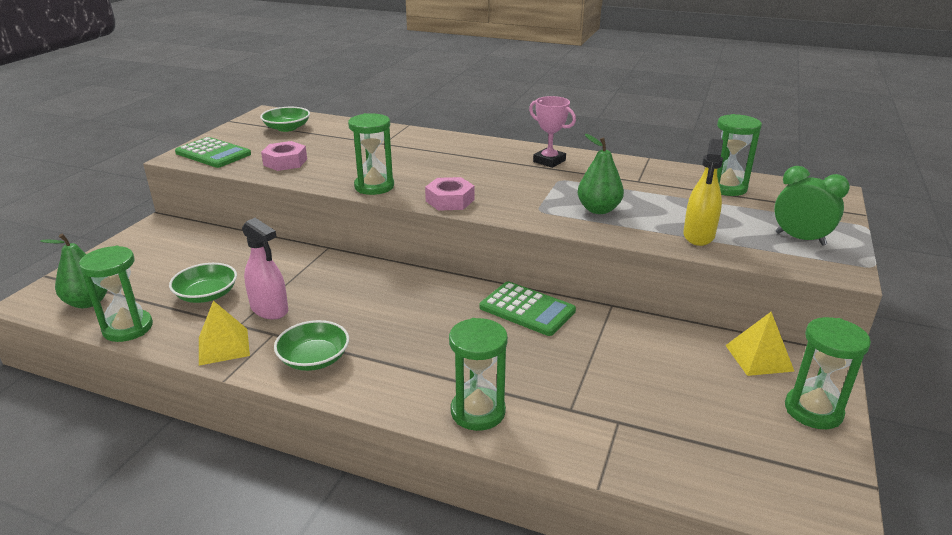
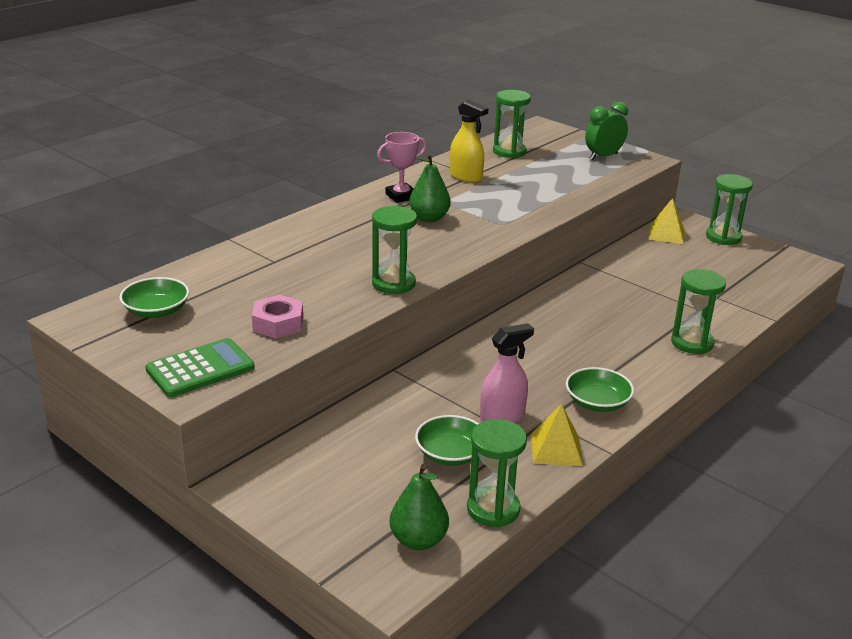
camera: 70 degrees left, 0 degrees up
pink nut [425,177,474,211] -> none
green calculator [480,281,576,336] -> none
green pear [578,134,624,214] -> green pear moved to [409,154,451,222]
yellow spray bottle [683,139,723,246] -> yellow spray bottle moved to [450,100,488,183]

